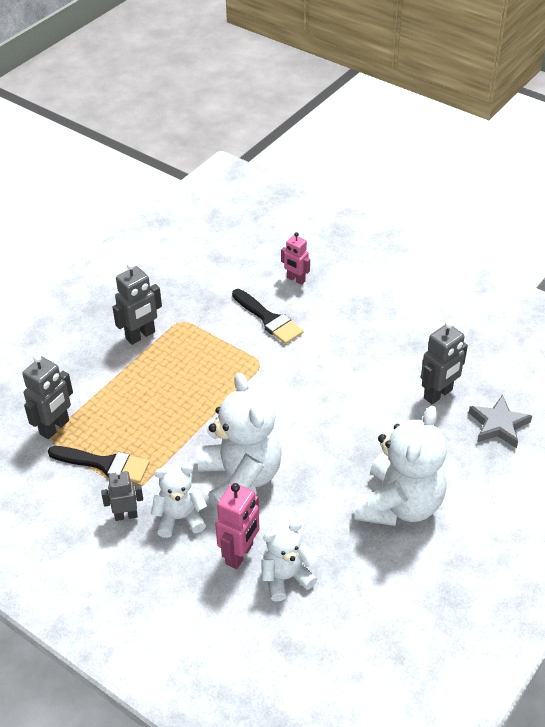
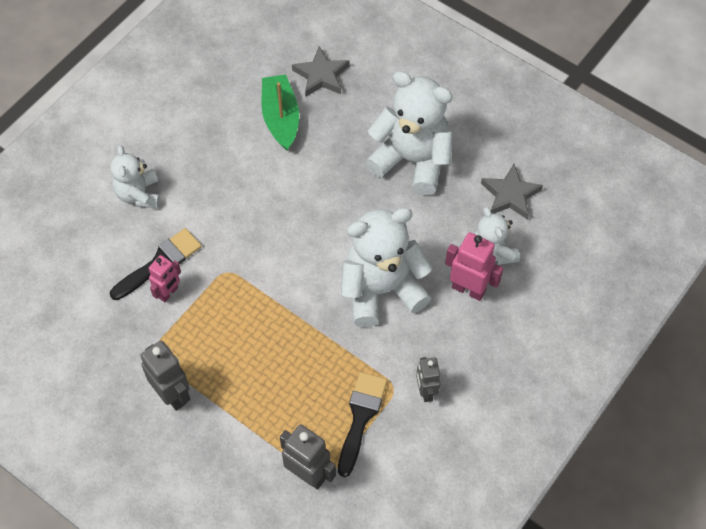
camera: 90 degrees left, 15 degrees up
white teddy bear [151,464,207,538] -> white teddy bear moved to [110,145,160,208]
pink robot [281,232,310,285] -> pink robot moved to [149,255,181,302]
grey robot [421,321,468,404] -> green boat [262,75,299,150]
none -> grey star [481,164,543,220]

